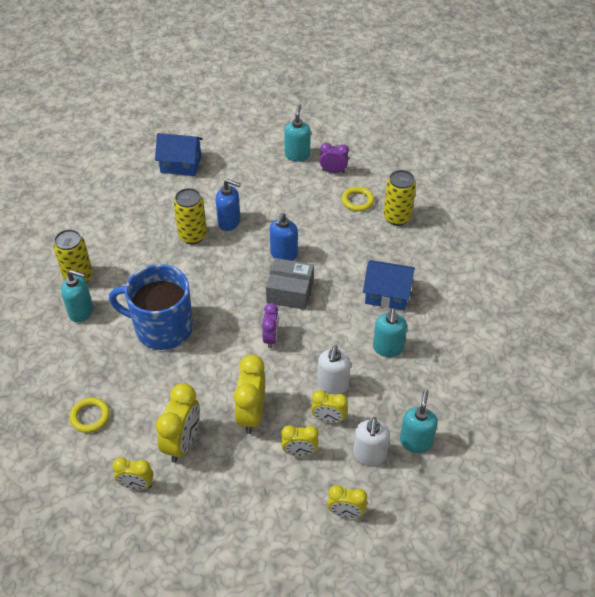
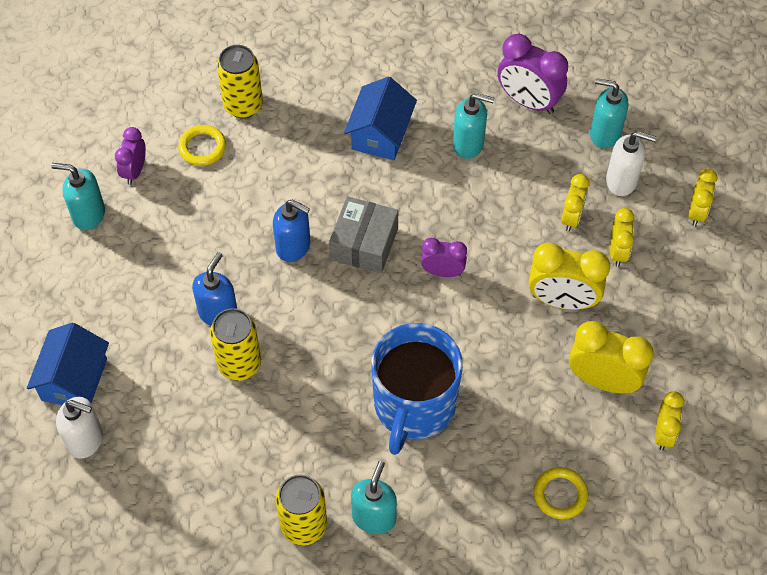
camera: 85 degrees left, 10 degrees up
white soap dispenser [318,345,351,394] -> white soap dispenser moved to [56,397,103,459]
none -> purple clock [497,34,568,114]

